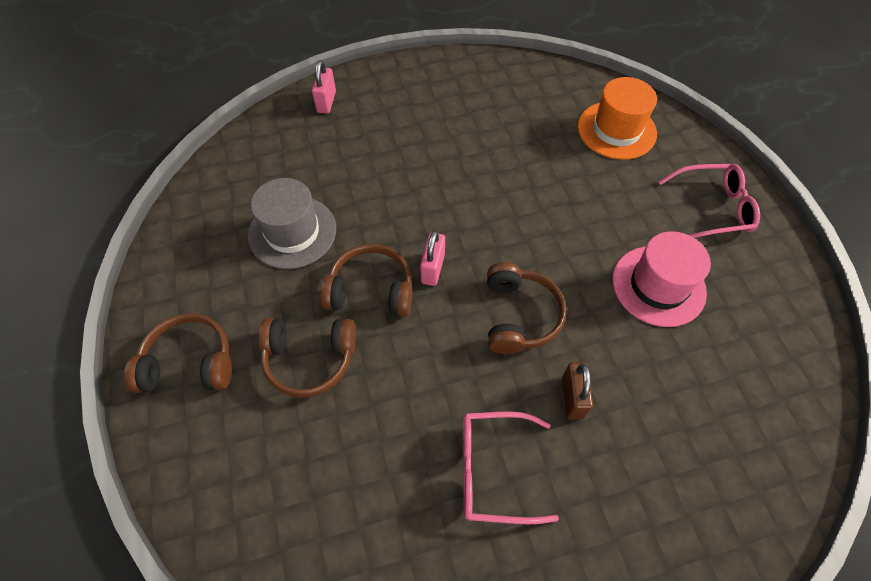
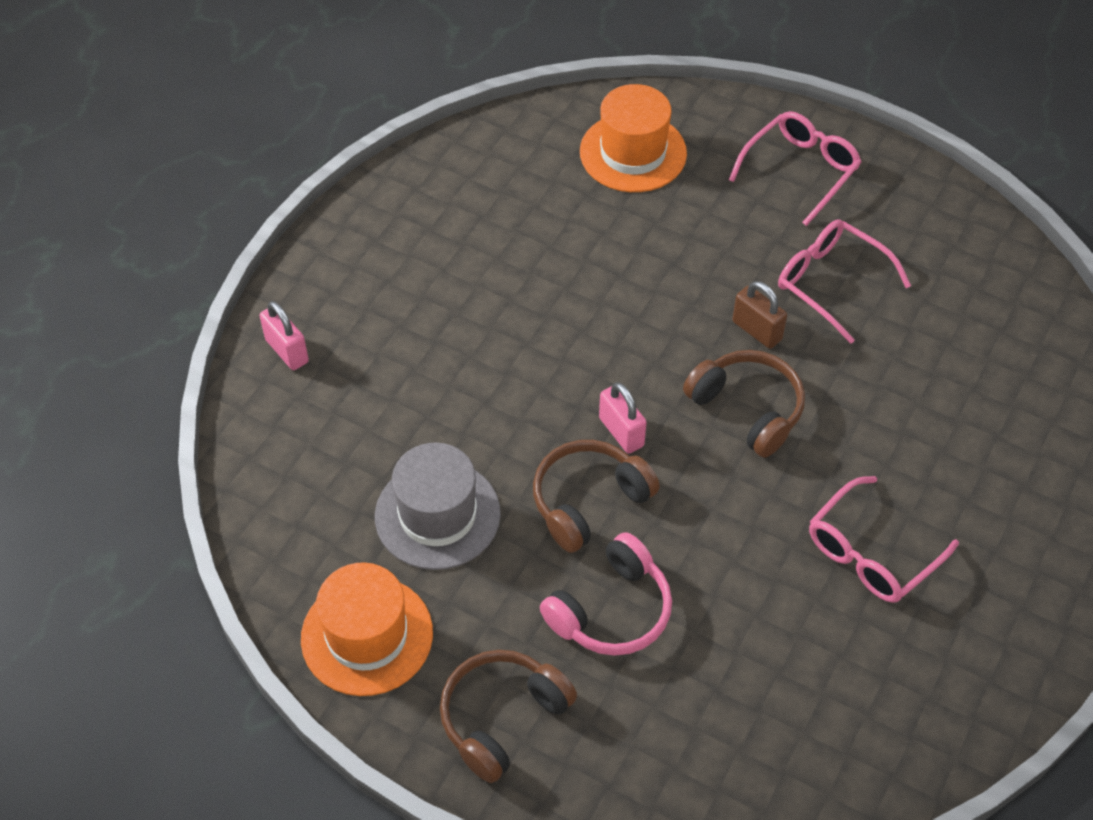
camera: 45 degrees left, 5 degrees down
brown headphones [258,318,356,398] -> pink headphones [540,532,672,656]
brown padlock [562,362,593,419] -> brown padlock moved to [732,281,787,349]
pink hat [612,231,711,327] -> pink glasses [778,220,911,344]
none -> orange hat [301,562,433,696]

